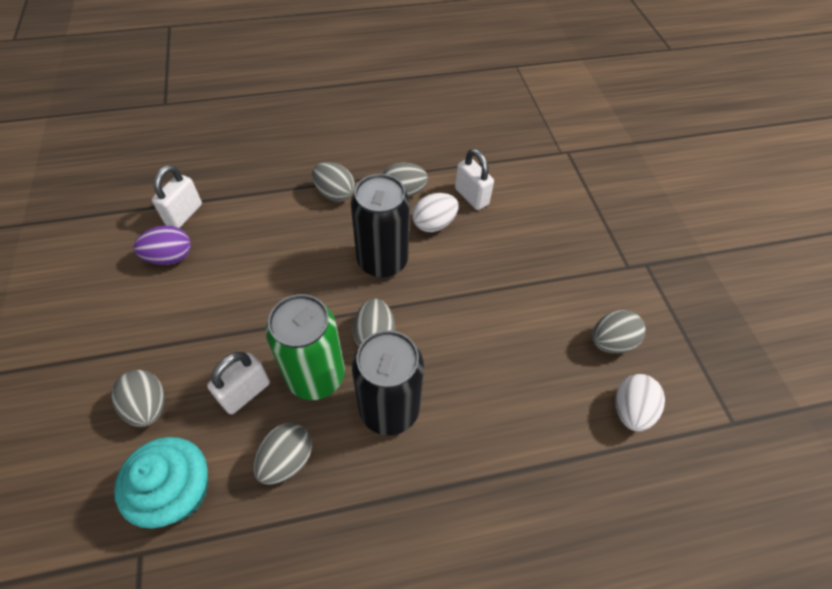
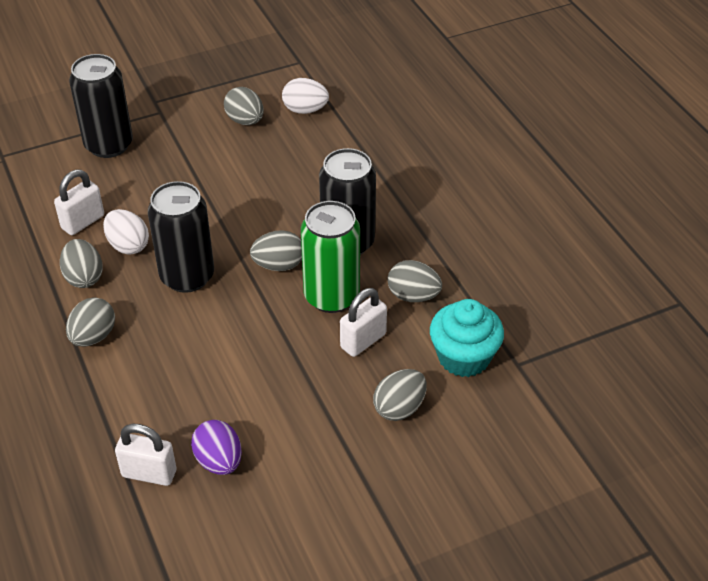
camera: 100 degrees left, 10 degrees down
white padlock [207,352,270,414] -> white padlock turned 75 degrees counterclockwise [340,288,387,357]
none -> black can [69,54,133,158]

